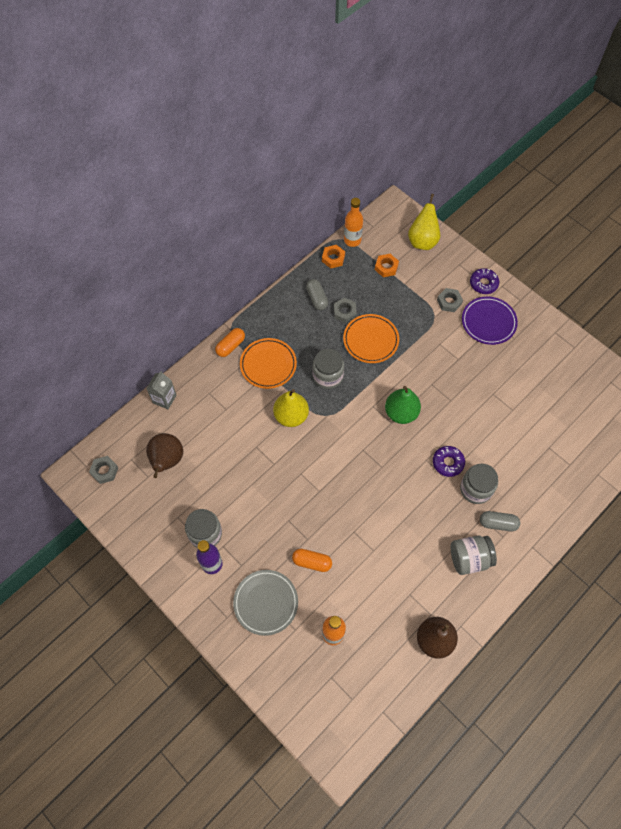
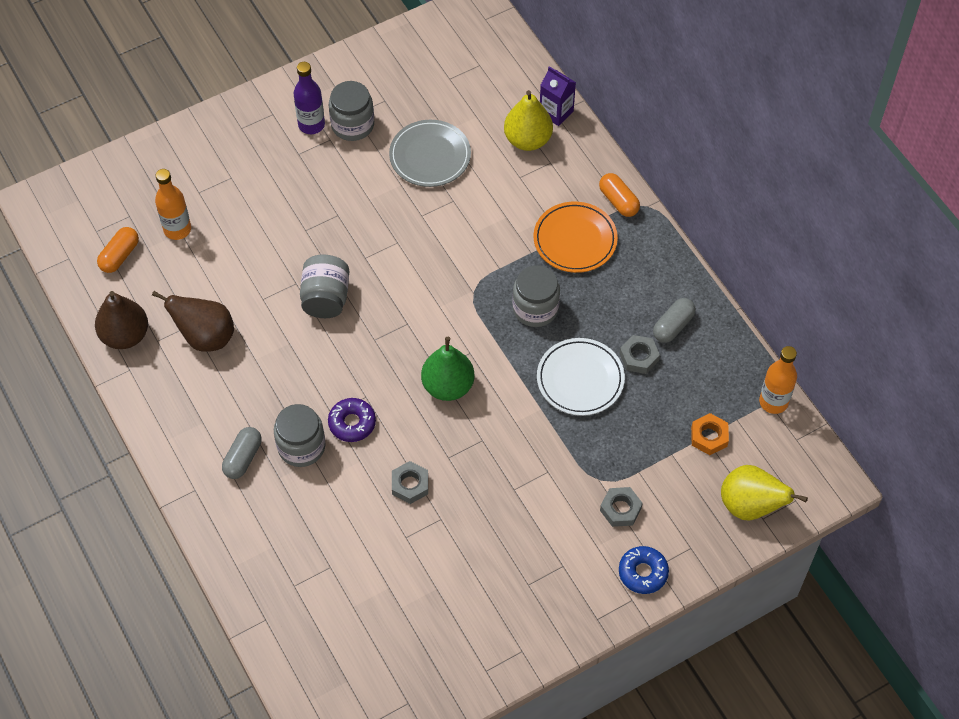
camera: 105 degrees right, 5 degrees down
grey nut [89,456,118,484] -> grey nut moved to [392,461,428,504]
grey carton [146,371,177,409] -> purple carton [540,66,576,126]
brown pear [146,433,183,478] -> brown pear moved to [152,291,234,352]
grey plate [233,570,298,636] -> grey plate moved to [389,120,471,187]
yellow pear [273,389,309,427] -> yellow pear moved to [504,90,553,151]
orange capsule [292,549,332,572] -> orange capsule moved to [97,227,139,273]
grey capsule [306,279,328,310] -> grey capsule turned 45 degrees counterclockwise [653,298,696,343]
orange nut [322,245,345,268] -> none
orange plate [343,314,399,363] -> white plate [537,338,625,416]
grey jar [451,535,497,575] -> grey jar moved to [300,255,349,318]
purple plate [462,296,518,345] -> none
purple donut [470,268,499,294] -> blue donut [619,546,669,594]

